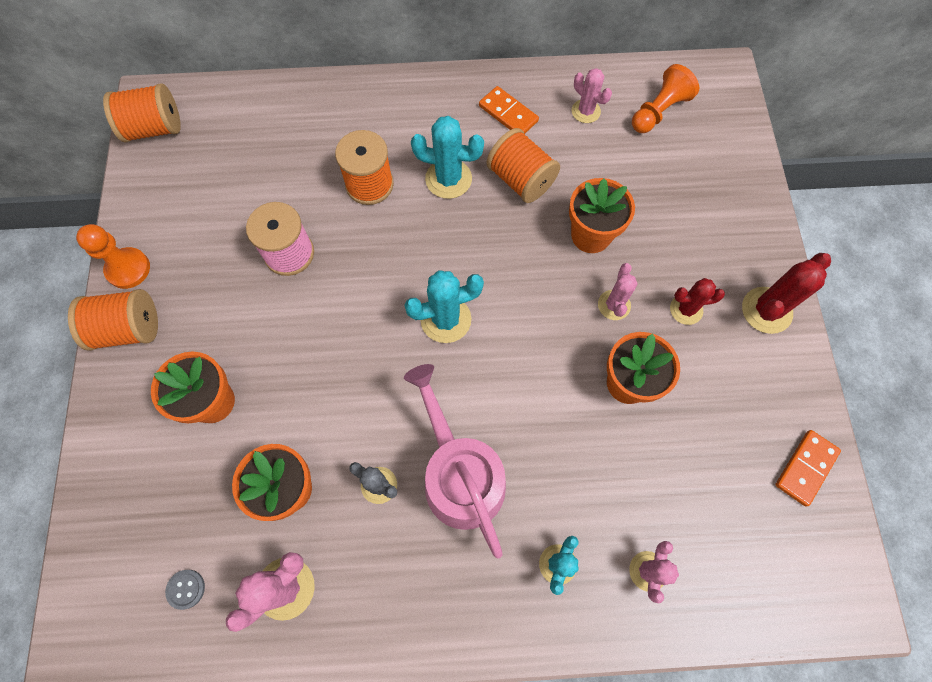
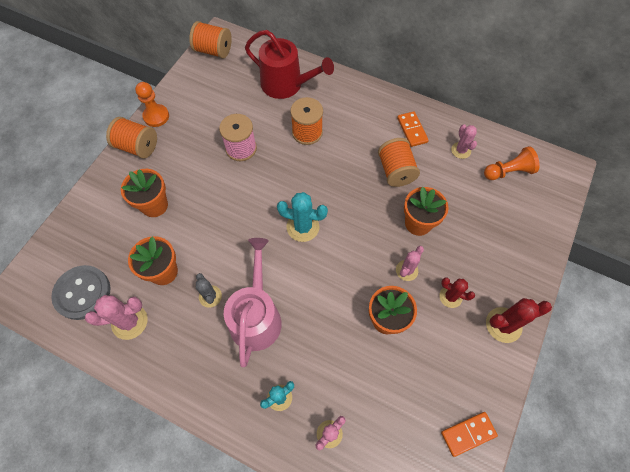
camera: 30 degrees right, 5 degrees down
grey button [165,570,205,610] -> grey button [51,265,111,320], size x2.46
turquoise cactus [411,116,484,199] -> none
none -> red watering can [245,30,334,99]

